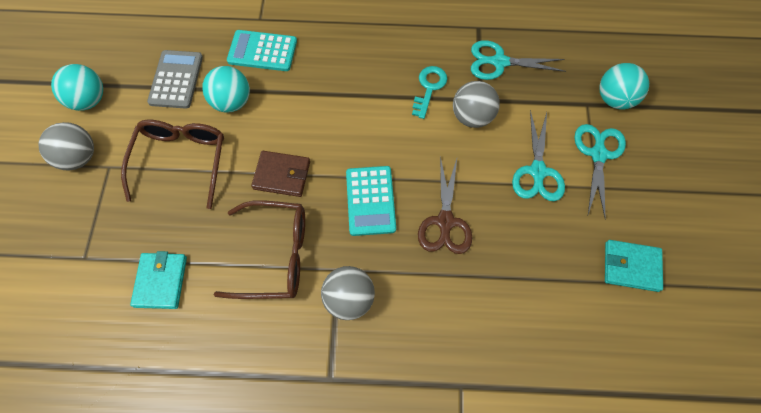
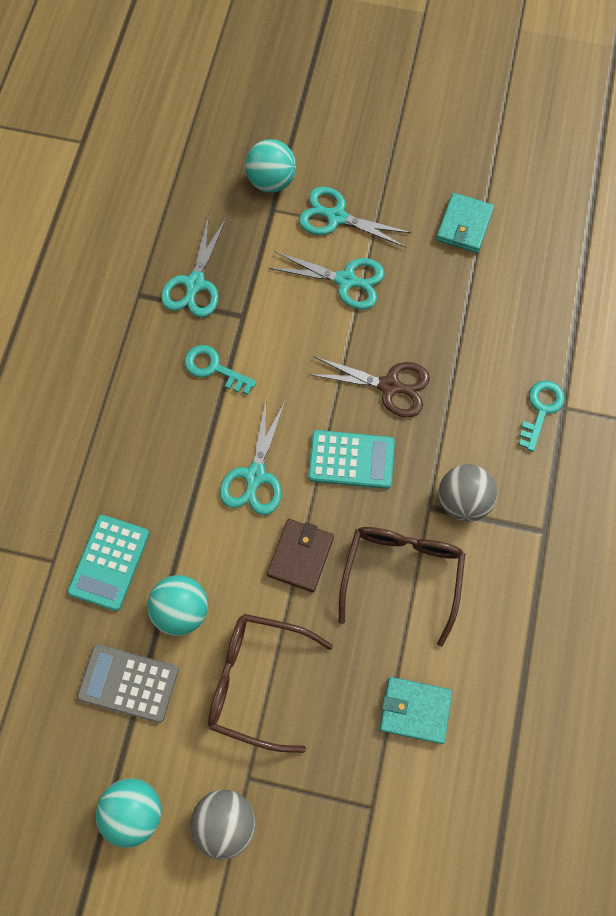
camera: 80 degrees left, 5 degrees up
grey ball [453,81,500,128] -> none
none -> turquoise scissors [220,400,285,515]
none -> turquoise key [519,380,565,452]

